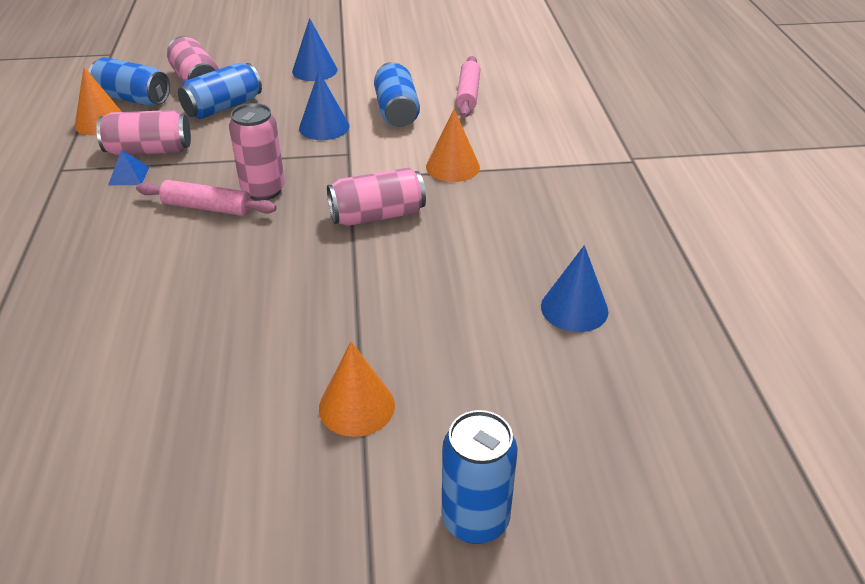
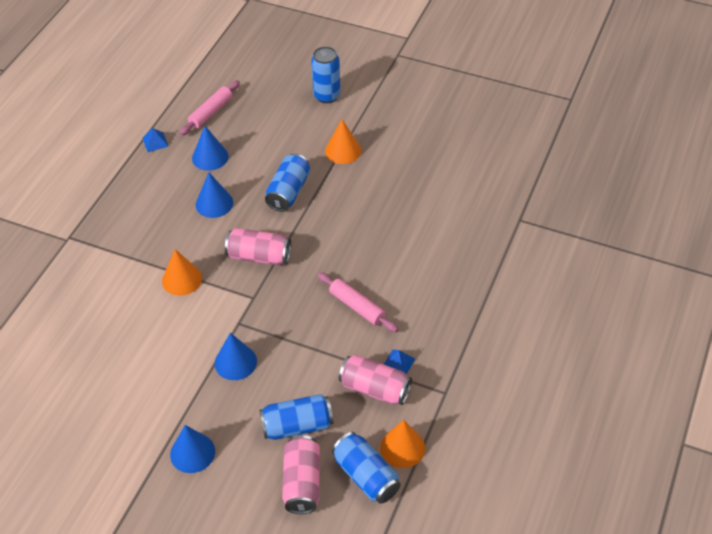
camera: 150 degrees left, 10 degrees up
pink can [229,103,285,201] -> none
blue can [374,62,420,127] -> blue can moved to [265,153,310,212]
pink rolling pin [456,56,480,118] -> pink rolling pin moved to [180,80,240,135]
none -> blue pyramid [142,128,169,152]
none -> blue cone [196,173,233,218]

